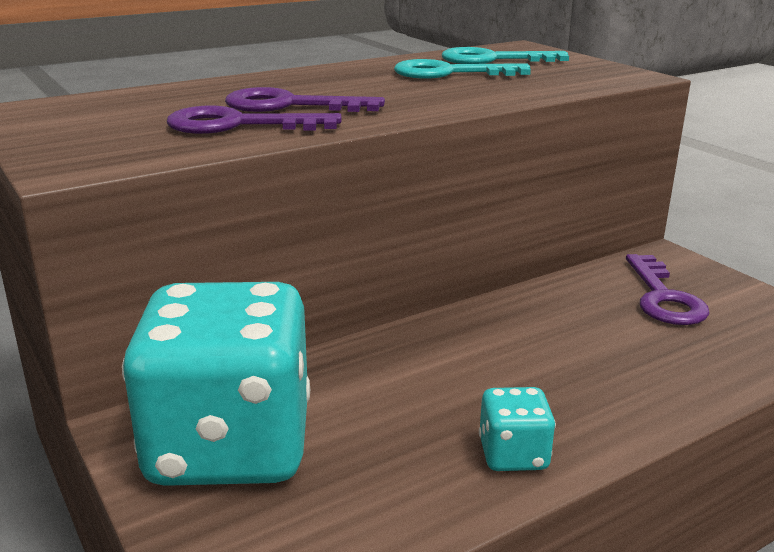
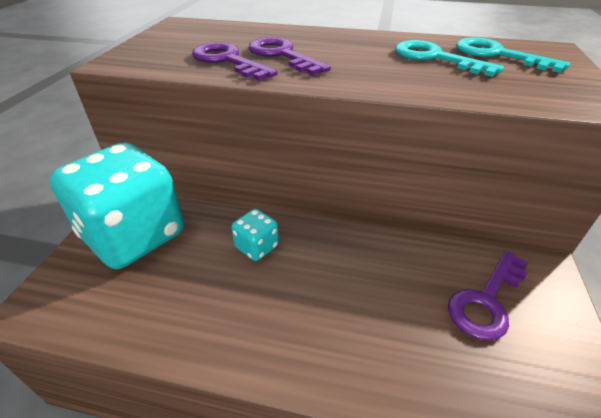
camera: 45 degrees right, 15 degrees up
turquoise dice [479,387,556,471] -> turquoise dice moved to [231,209,279,261]

